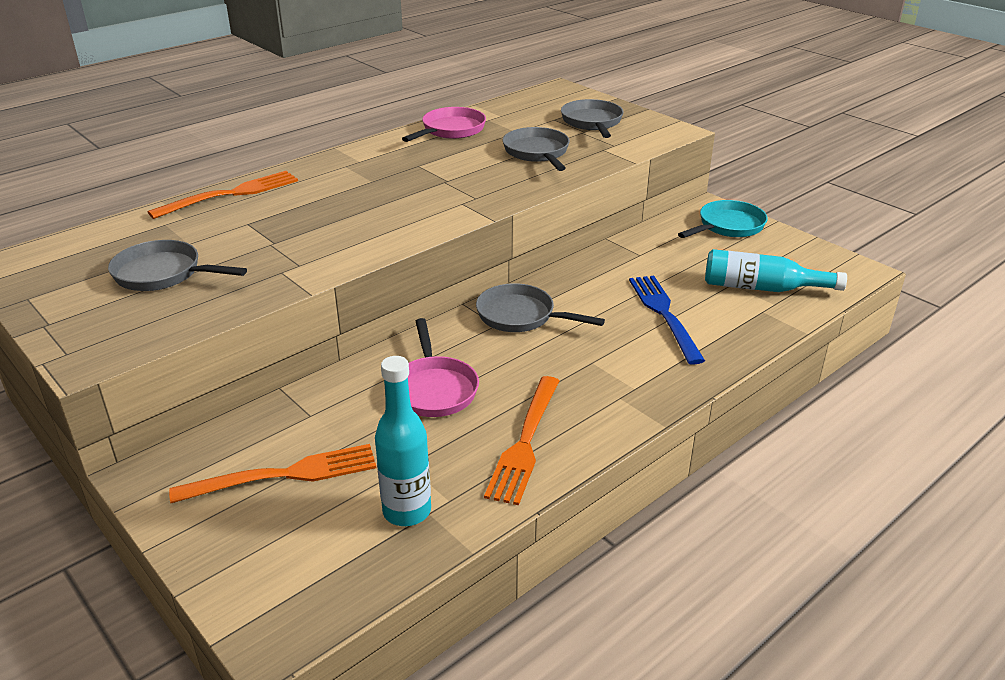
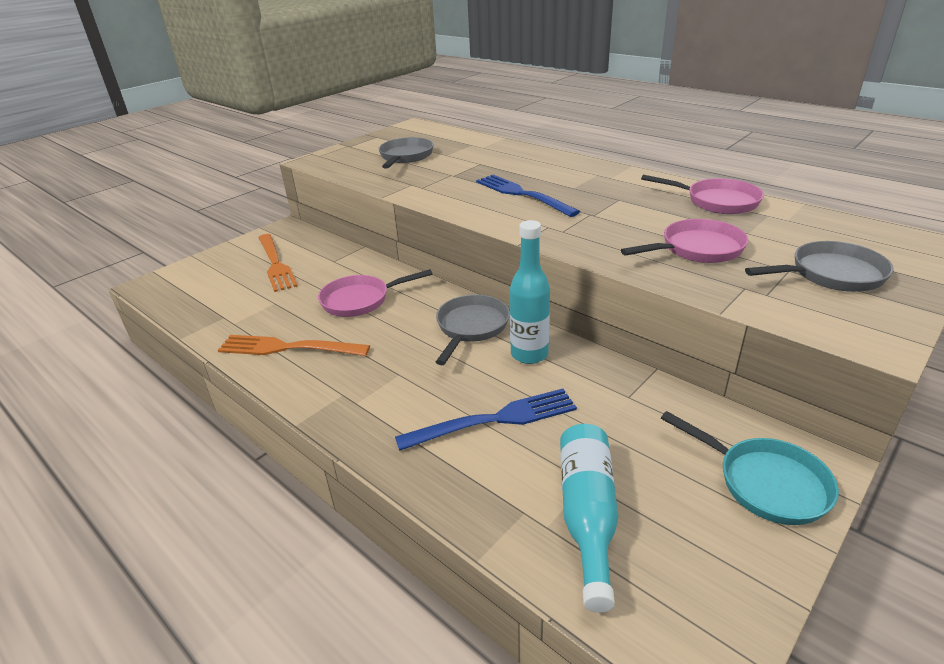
camera: 85 degrees right, 0 degrees up
orange fork [148,171,298,219] -> none
turquoise bottle [375,356,431,526] -> turquoise bottle moved to [510,220,550,364]
grey pan [503,127,570,171] -> pink pan [621,219,748,263]
none -> blue fork [476,175,580,217]

